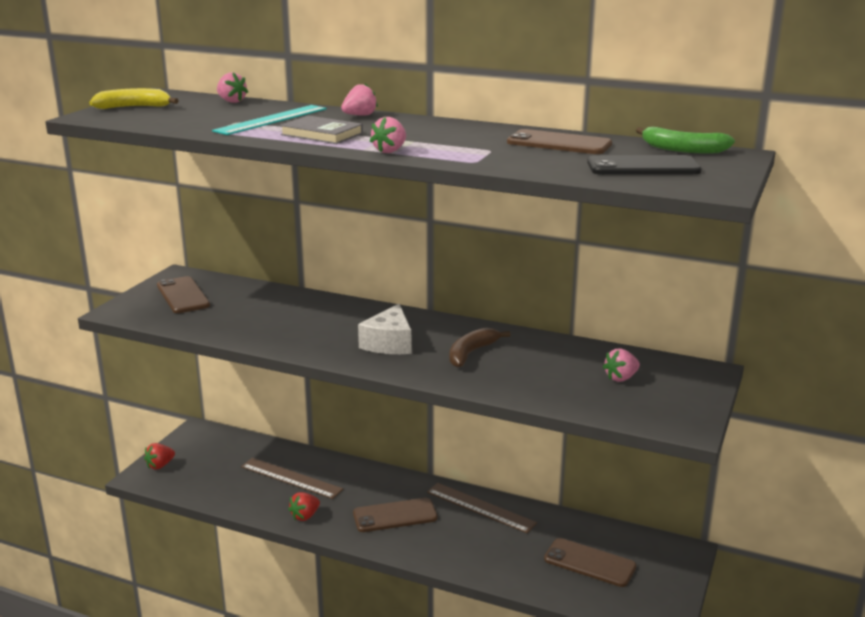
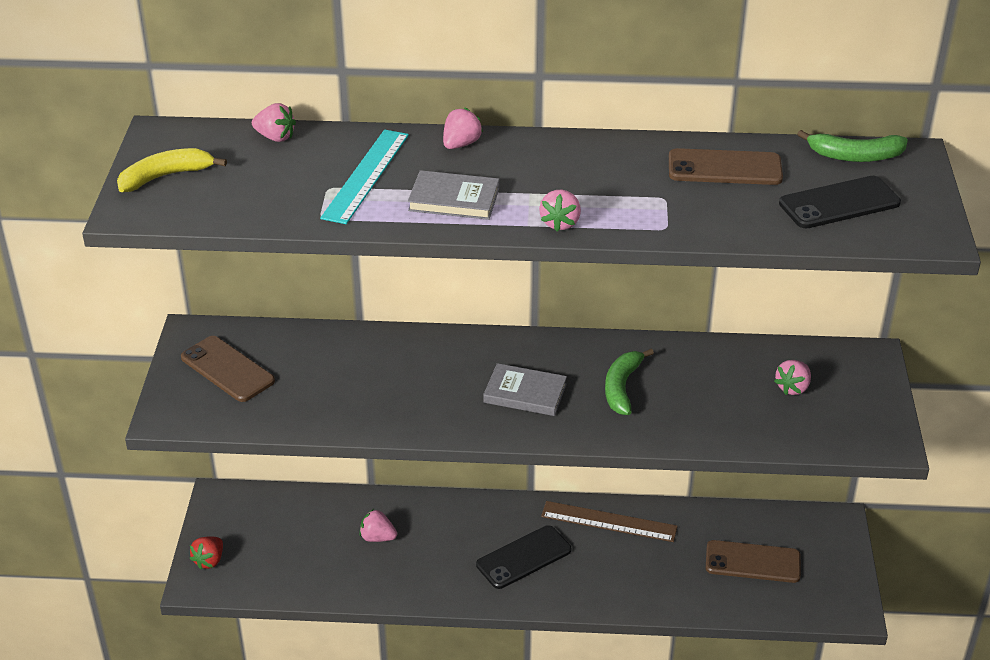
camera: 20 degrees left, 15 degrees up
brown ruler [241,458,343,499] -> pink strawberry [360,509,397,542]
red strawberry [288,492,320,521] -> none
brown phone [353,498,437,532] -> black phone [476,525,571,589]
white cheese [358,304,412,354] -> grey book [483,363,567,416]
brown banana [449,327,511,368] -> green banana [605,349,654,415]

